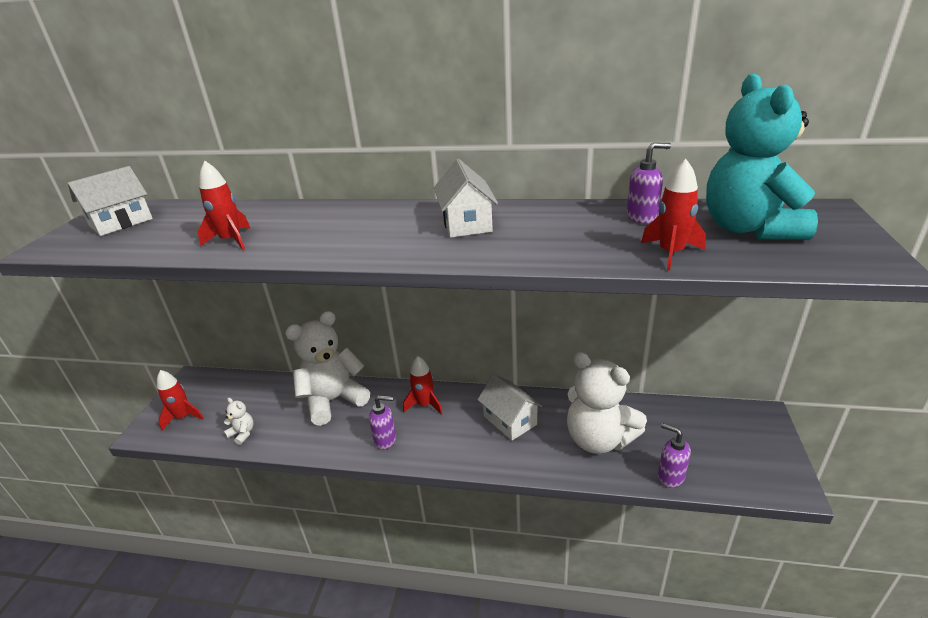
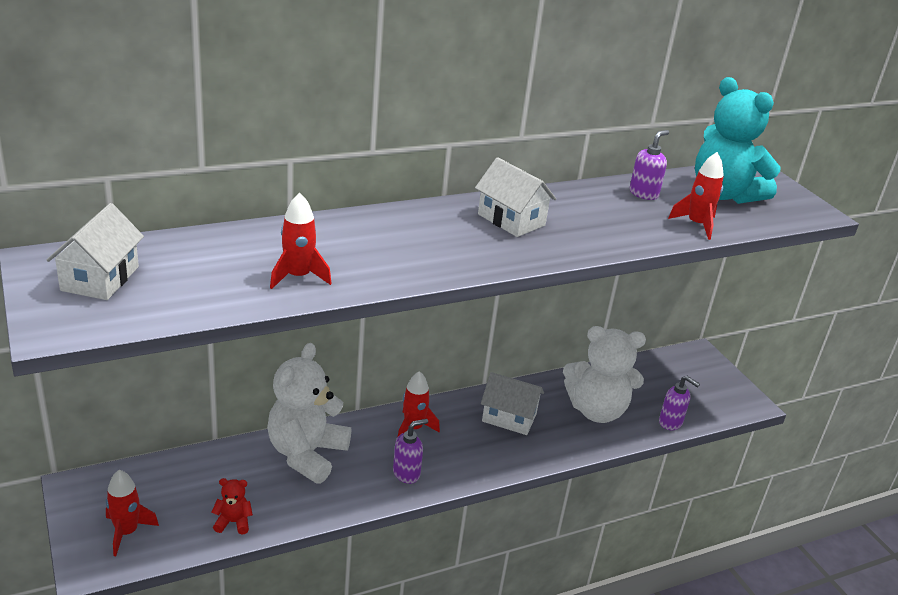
camera: 40 degrees left, 0 degrees up
white teddy bear [224,398,254,445] -> red teddy bear [212,478,253,535]
purple soap dispenser [658,423,691,488] -> purple soap dispenser turned 150 degrees counterclockwise [659,376,700,430]

